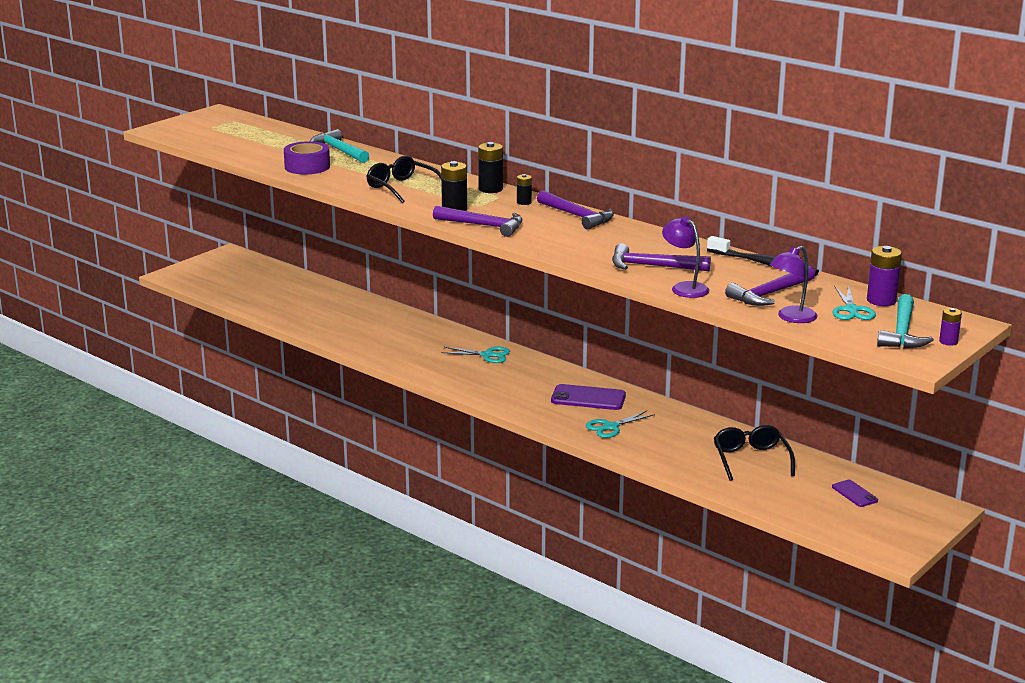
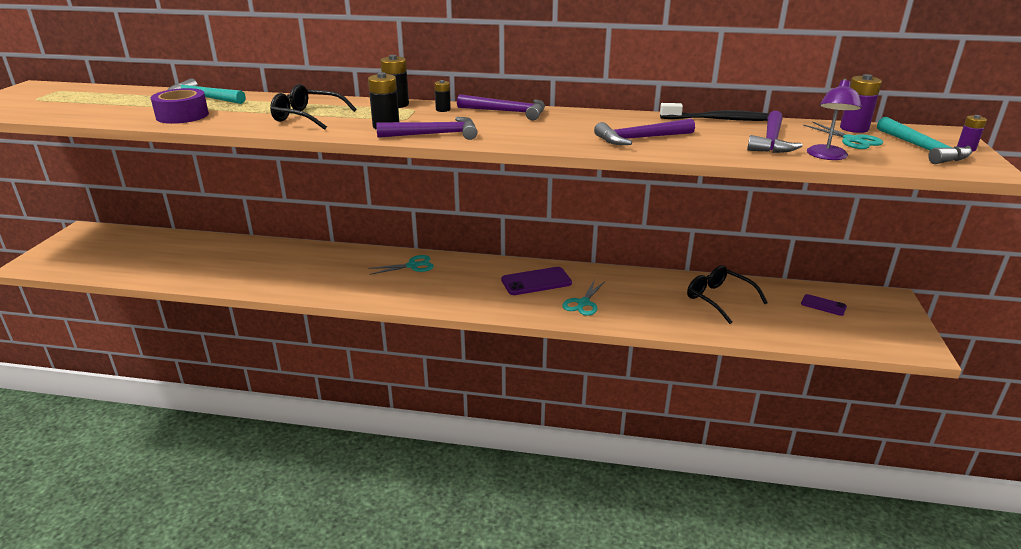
camera: 30 degrees left, 5 degrees up
purple lamp [662,216,710,298] -> none

